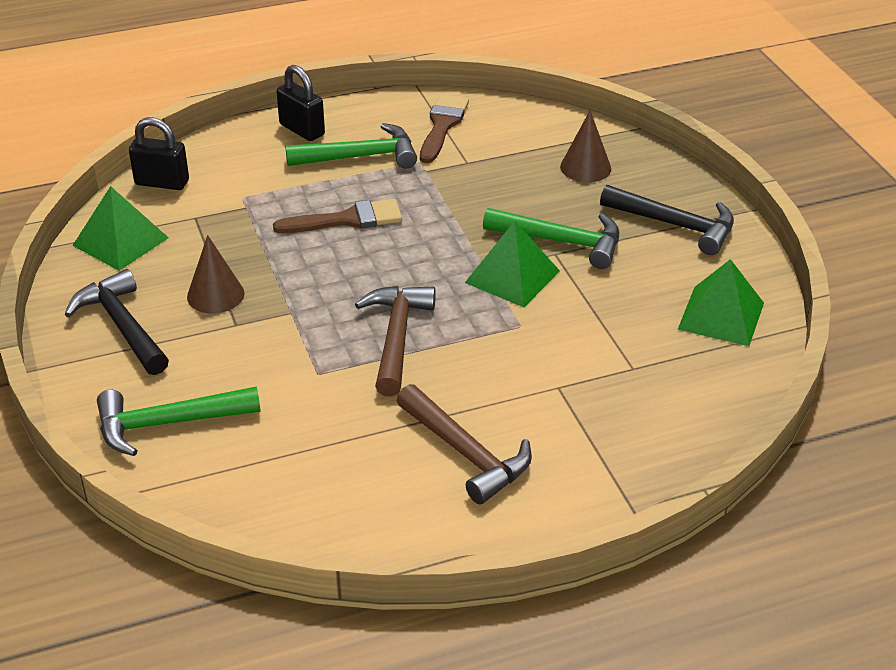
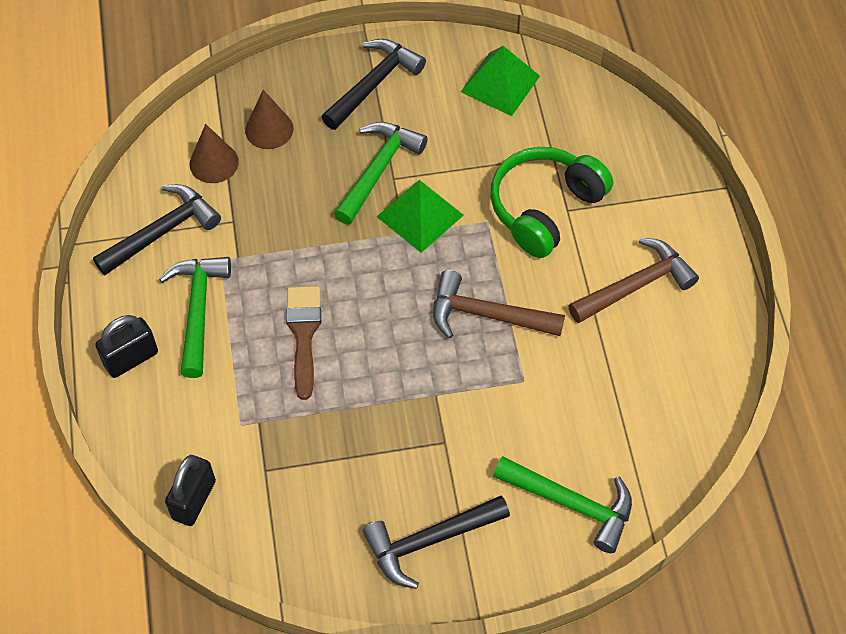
camera: 80 degrees left, 20 degrees up
green pyramid [72,186,169,271] -> none
green hammer [97,387,261,456] -> green hammer turned 60 degrees counterclockwise [493,456,632,553]
brown cone [187,235,245,314] -> brown cone moved to [190,124,239,183]
brown brush [420,94,469,163] -> black hammer [93,184,221,275]
none -> green headphones [490,147,613,258]

